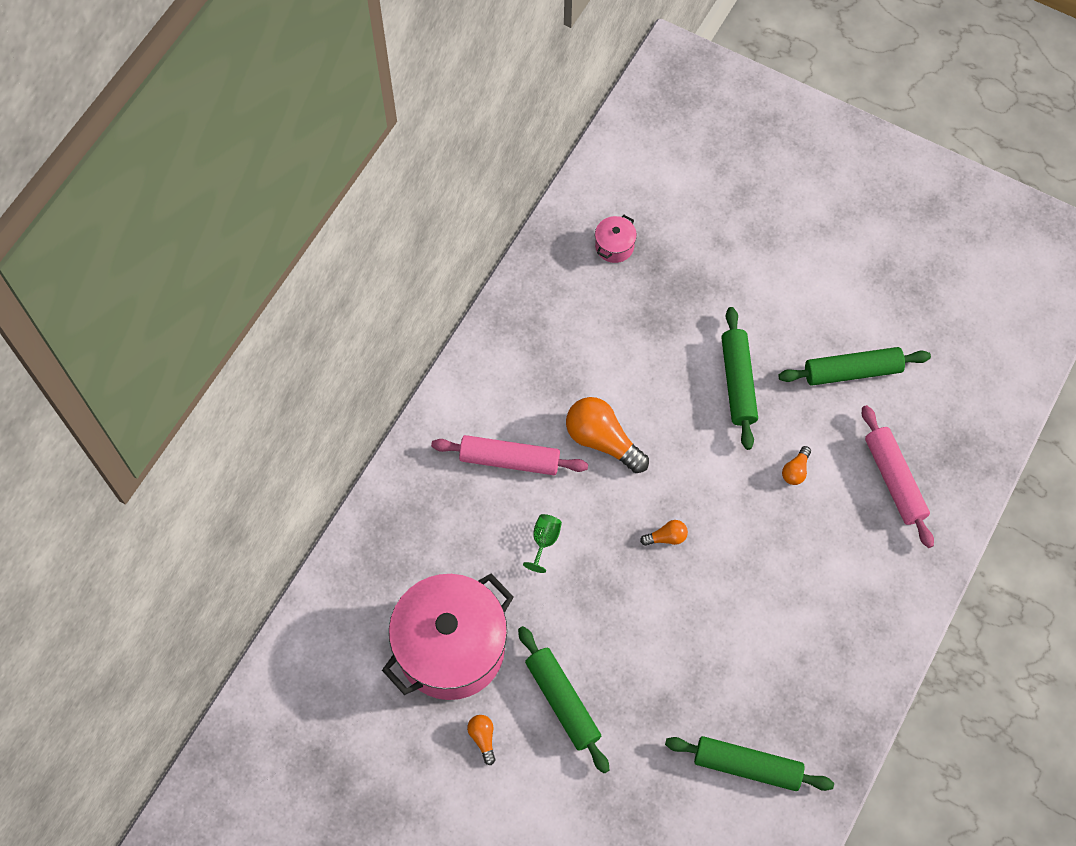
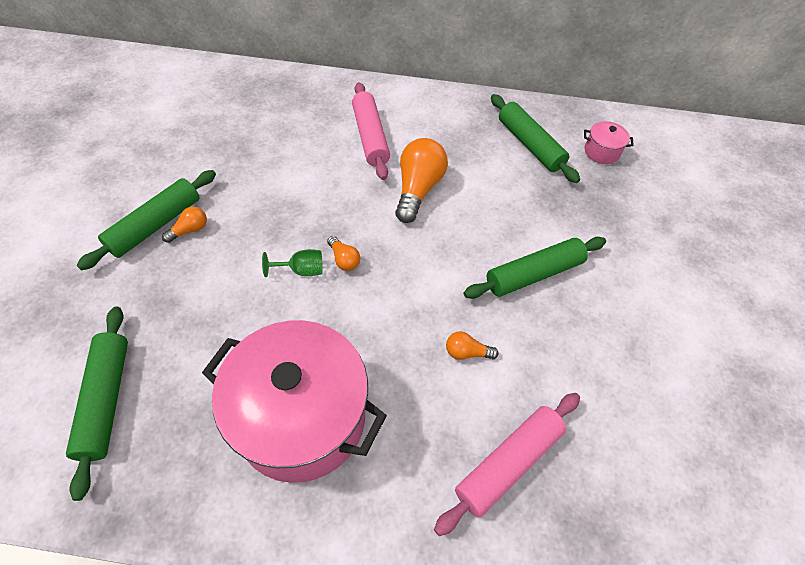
camera: 65 degrees right, 10 degrees down
pink pot [382,574,514,700] -> pink pot moved to [202,320,387,483]
orange light bulb [467,715,495,765] -> orange light bulb moved to [162,207,207,243]
green goblet [523,514,562,573] -> green goblet moved to [262,249,323,277]
green rolling pin [779,347,931,386] -> green rolling pin moved to [491,94,580,183]

